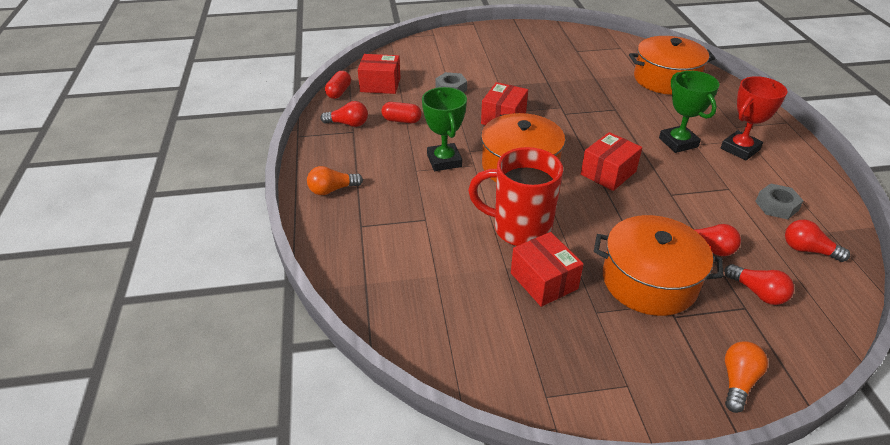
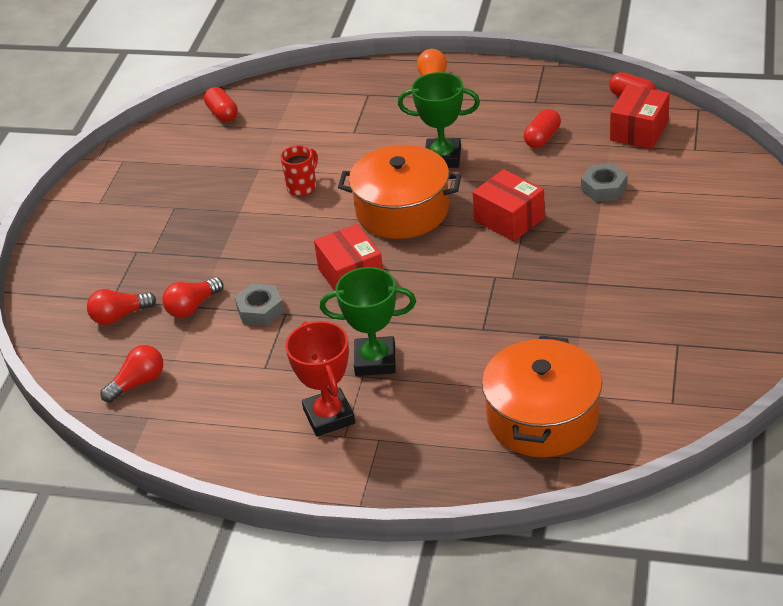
camera: 115 degrees right, 0 degrees up
red light bulb [320,101,368,127] -> none
red mug [468,147,563,246] -> red mug [280,145,318,196], size x0.49
red box [511,232,584,307] -> none
orange pot [594,215,723,316] -> none
orange light bulb [725,341,768,413] -> none
grey nut [755,183,804,219] -> grey nut moved to [235,284,284,326]
none -> red capsule [204,87,238,122]

